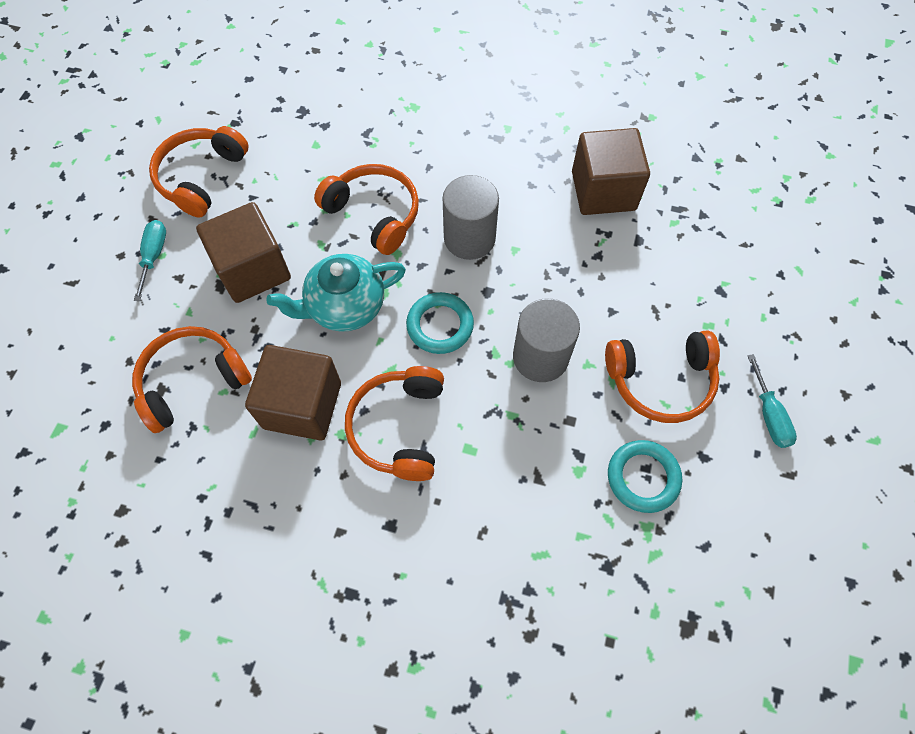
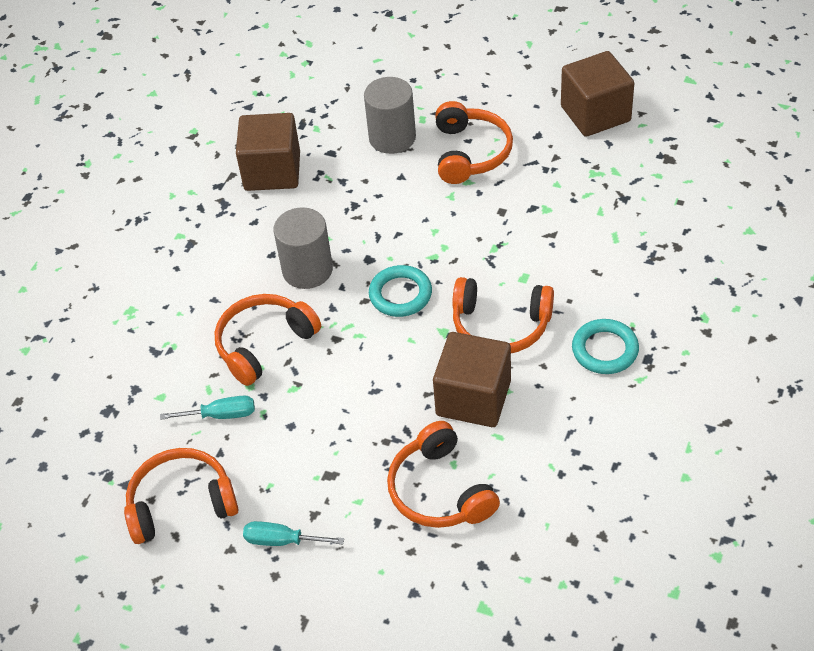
camera: 80 degrees left, 15 degrees down
orange headphones [149,126,249,218] -> orange headphones turned 135 degrees clockwise [124,448,239,544]
brown cube [196,202,291,303] -> brown cube moved to [561,51,634,137]
turquoise teapot [267,254,406,332] -> none
grey cylinder [513,298,580,382] -> grey cylinder moved to [364,77,416,154]
turquoise ring [608,440,682,513] -> turquoise ring moved to [572,319,639,374]
turquoise screwdriver [747,354,797,448] -> turquoise screwdriver moved to [160,396,255,420]

